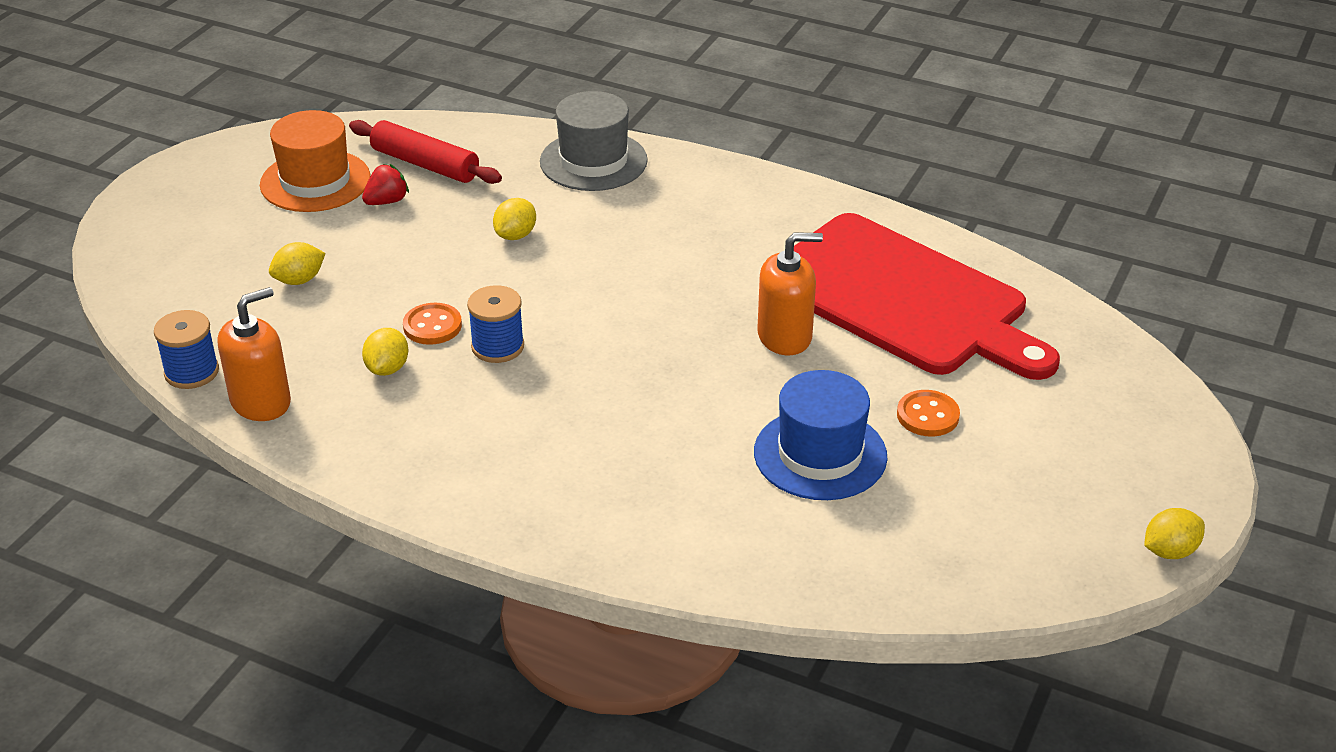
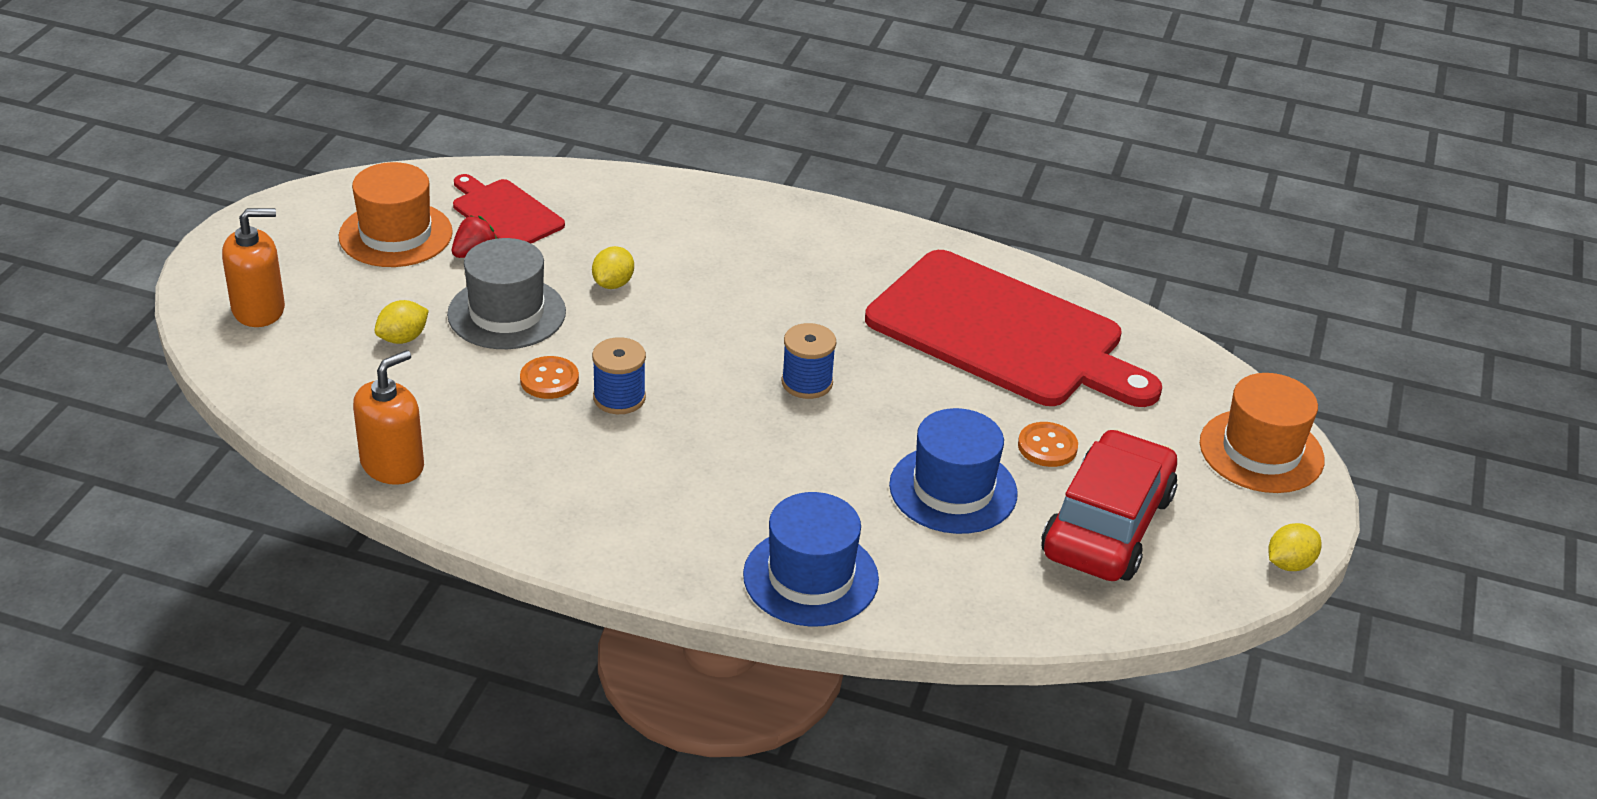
camera: 10 degrees left, 0 degrees up
blue spool [154,310,219,389] -> blue spool moved to [782,323,836,399]
red rolling pin [349,120,502,184] -> red cutting board [453,174,565,244]
yellow lemon [362,328,408,376] -> none
grey hat [540,91,648,191] -> grey hat moved to [447,238,566,349]
orange soap dispenser [757,232,823,355] -> orange soap dispenser moved to [222,208,285,327]
none -> blue hat [743,492,879,627]
none -> red car [1041,429,1178,581]
none -> orange hat [1200,373,1325,493]

